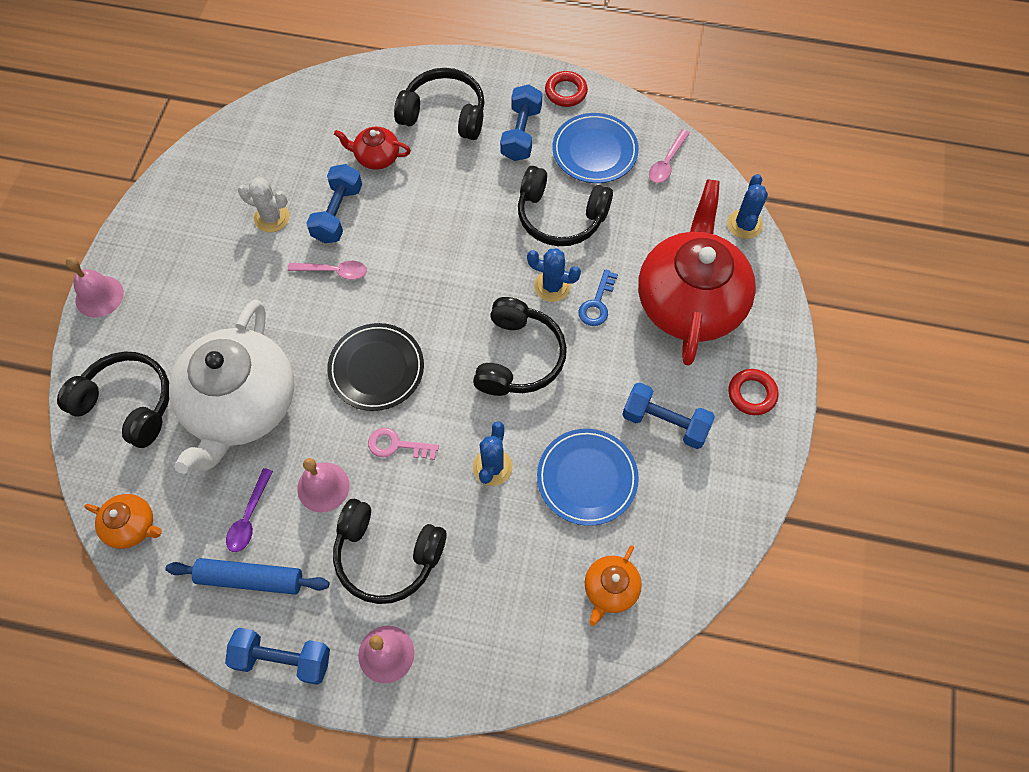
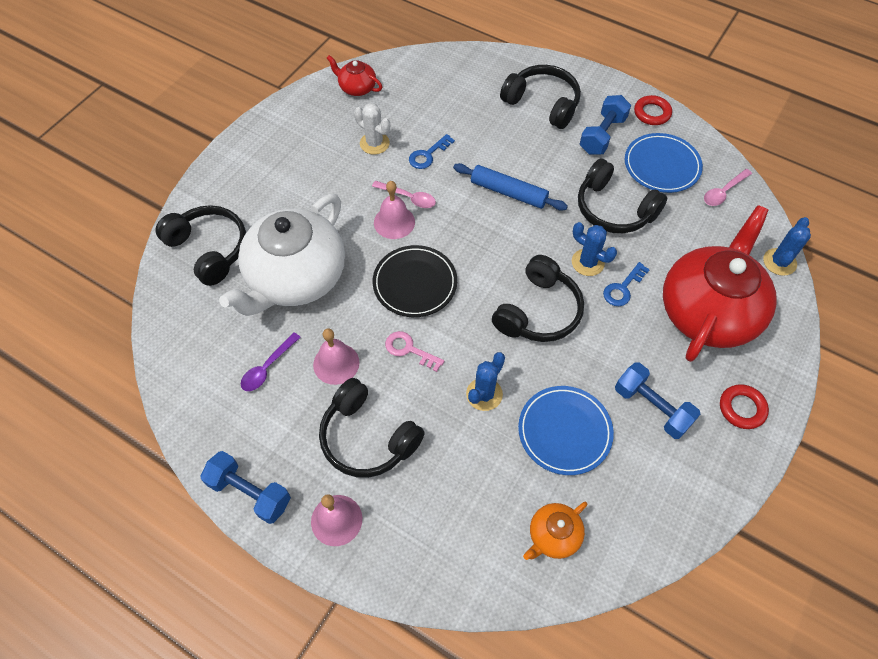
camera: 20 degrees right, 5 degrees down
pink bell [66,257,124,318] -> pink bell moved to [374,181,415,239]
orange teapot [84,494,162,549] -> none
blue rolling pin [165,558,329,595] -> blue rolling pin moved to [453,163,568,211]
blue dumbbell [306,164,362,243] -> blue key [409,134,455,169]
red teapot [334,127,411,170] -> red teapot moved to [327,55,382,96]

